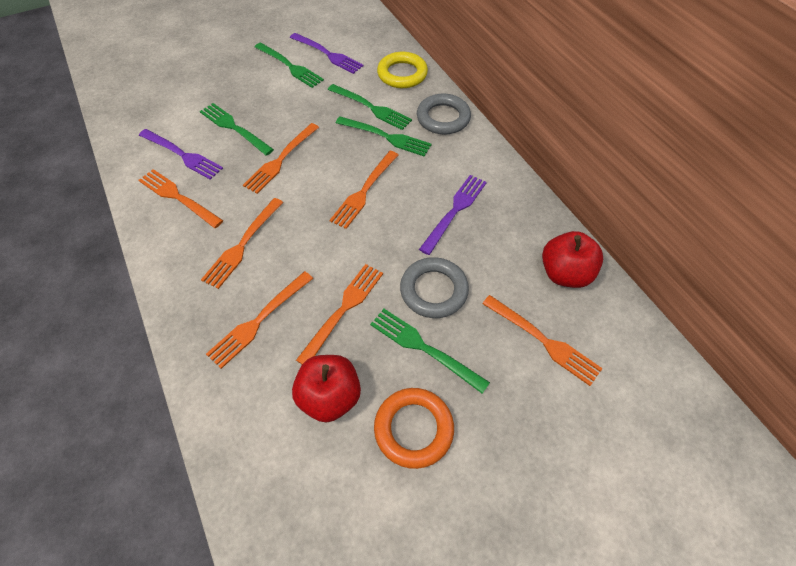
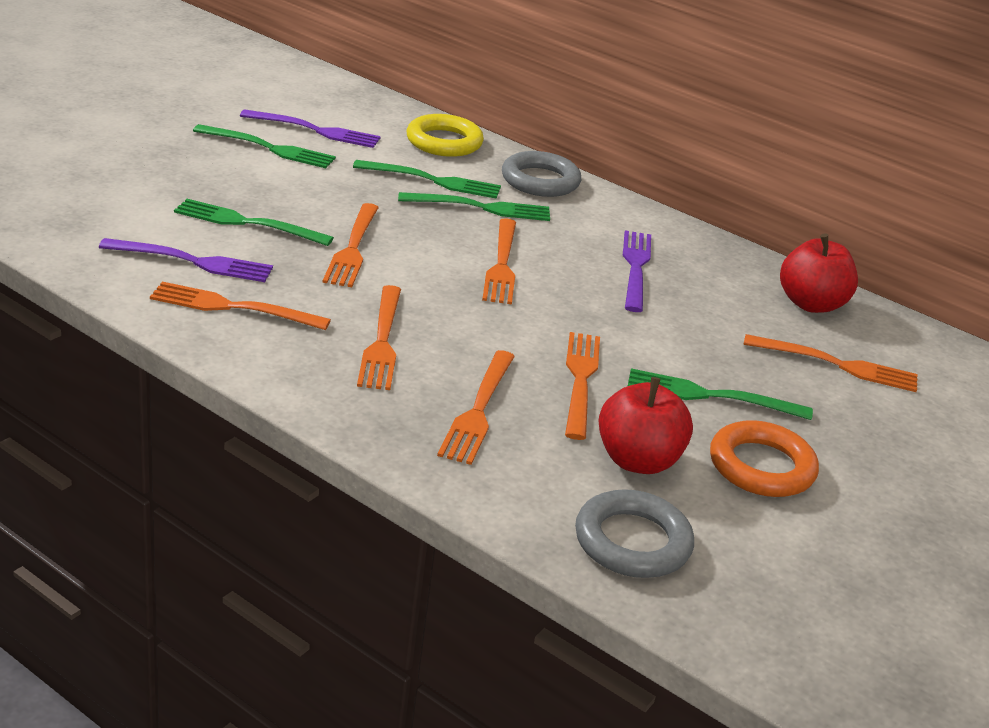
camera: 30 degrees left, 25 degrees down
grey ring [400,257,469,318] -> grey ring moved to [575,489,694,578]

